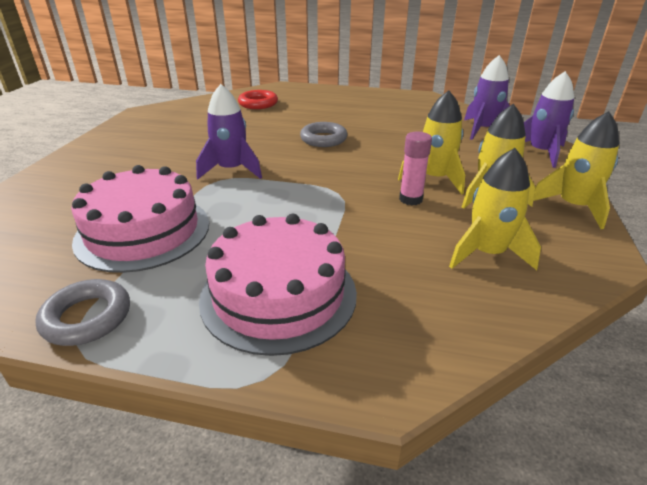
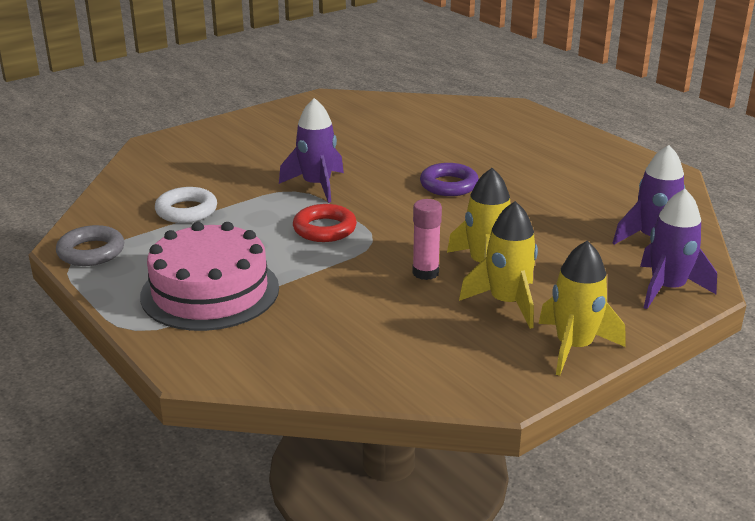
camera: 40 degrees right, 5 degrees down
pink cake [71,165,209,273] -> white ring [155,187,217,223]
red ring [238,90,278,109] -> red ring moved to [293,204,357,242]
grey ring [300,122,348,147] -> purple ring [420,163,479,196]
yellow rocket [449,148,541,270] -> none

